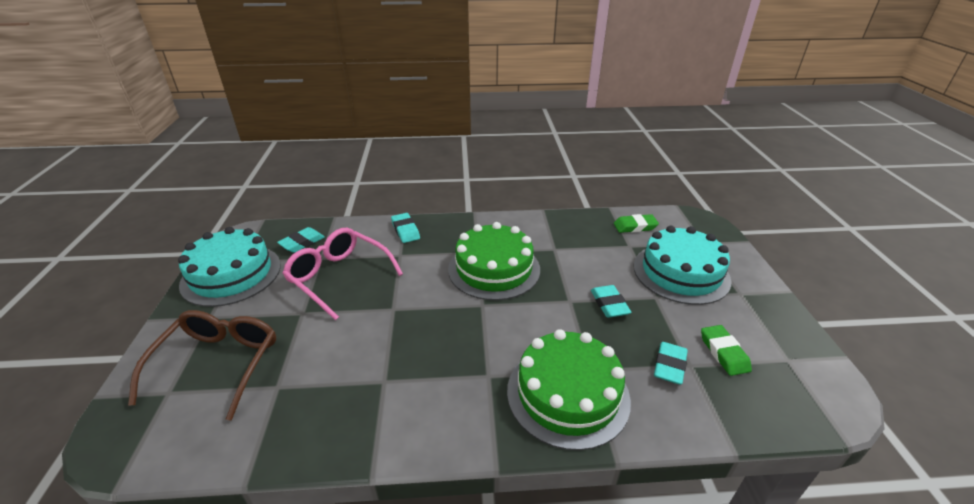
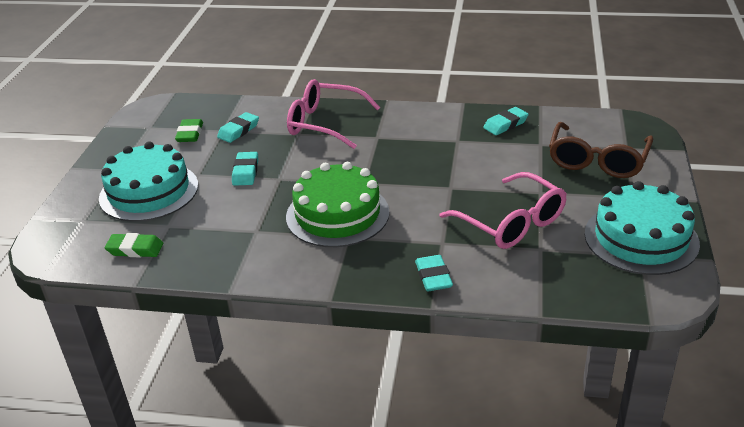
camera: 165 degrees left, 0 degrees up
turquoise eraser [277,227,325,253] -> turquoise eraser moved to [483,107,529,135]
green cake [507,329,631,451] -> pink glasses [287,79,380,149]

